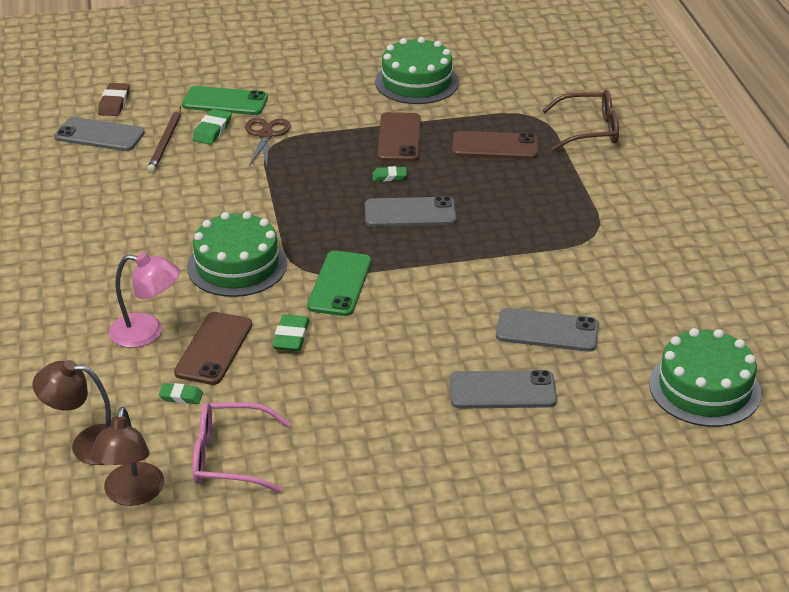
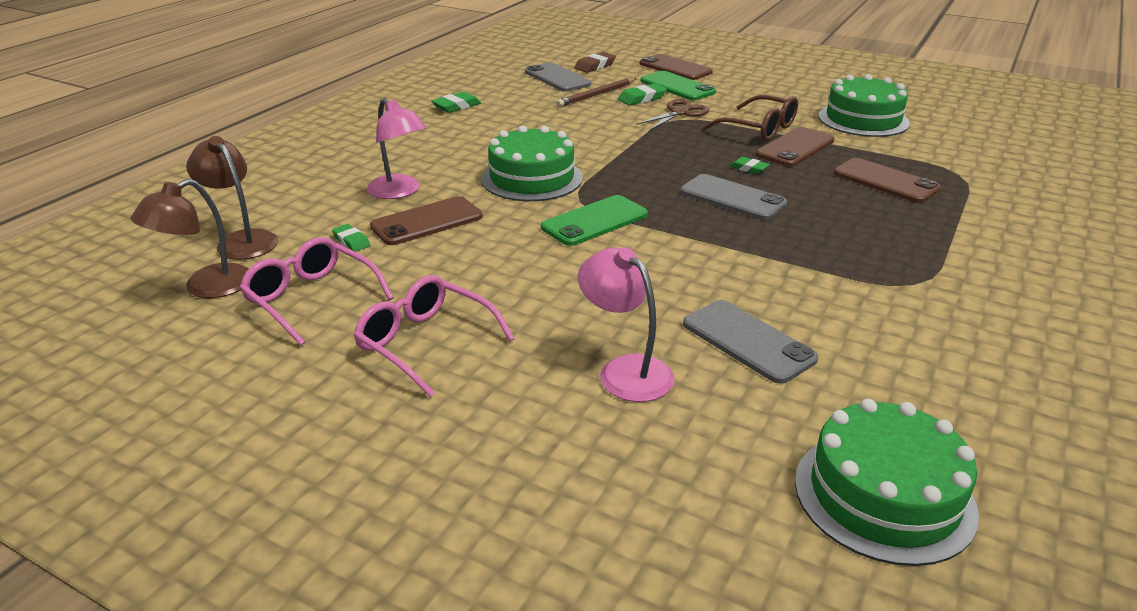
camera: 40 degrees right, 5 degrees down
green eraser [272,314,310,351] -> green eraser moved to [431,92,481,113]
grey phone [450,370,557,409] -> pink lamp [578,247,675,402]
brown glasses [542,90,619,151] -> brown glasses moved to [703,95,798,141]
none -> pink glasses [353,275,515,397]
none -> brown phone [639,54,713,80]

